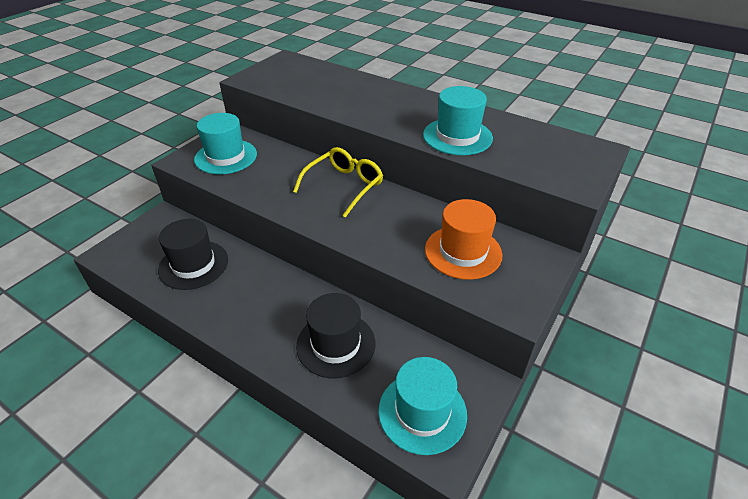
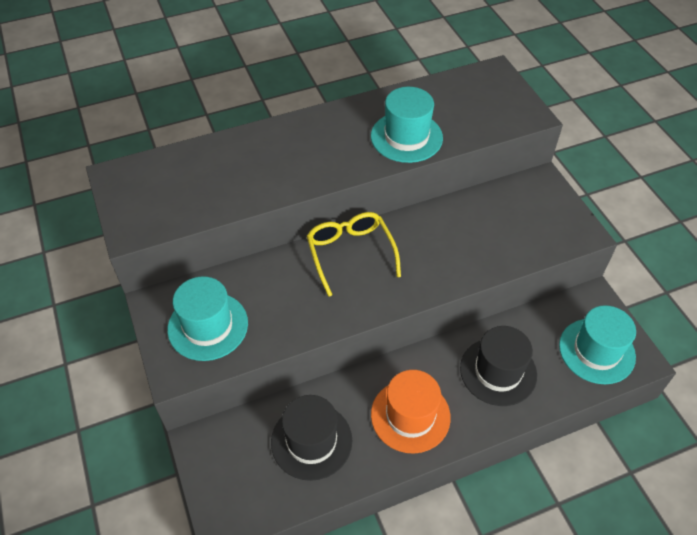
camera: 55 degrees left, 10 degrees up
orange hat [425,199,502,280] -> orange hat moved to [371,370,451,454]

